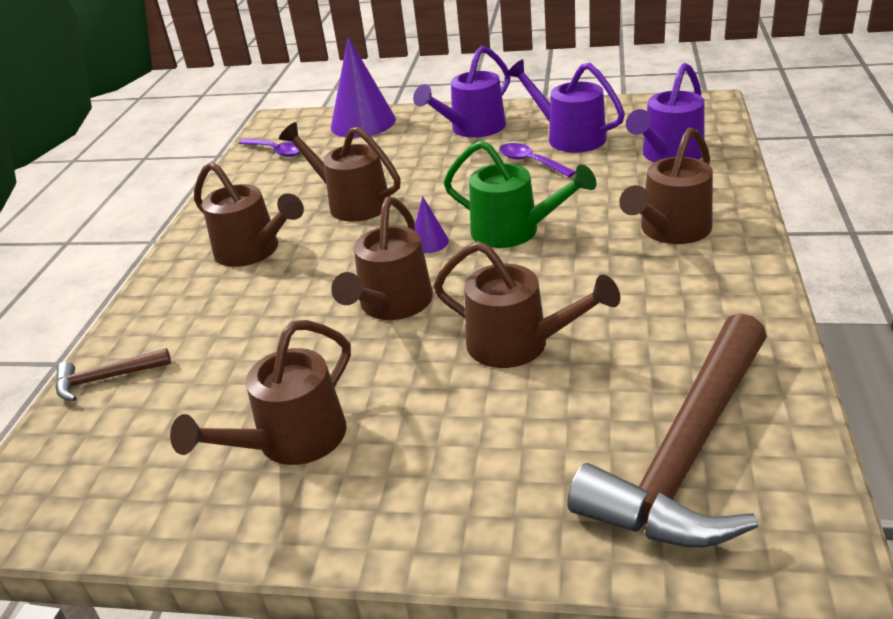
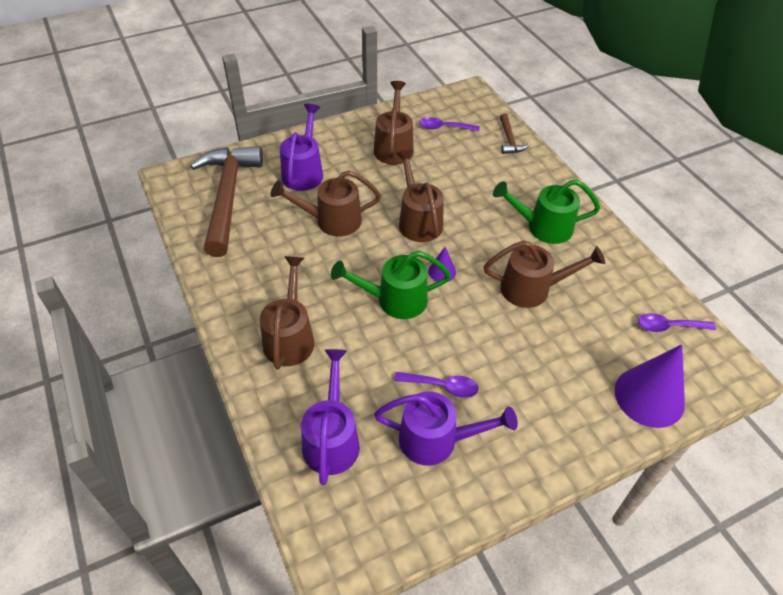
camera: 140 degrees right, 15 degrees up
brown hammer [56,348,171,401] -> brown hammer turned 135 degrees clockwise [500,113,529,154]
brown watering can [194,162,304,267] -> green watering can [493,179,600,244]
purple watering can [413,46,511,138] -> purple watering can moved to [280,104,323,191]
none -> purple spoon [419,117,480,131]

